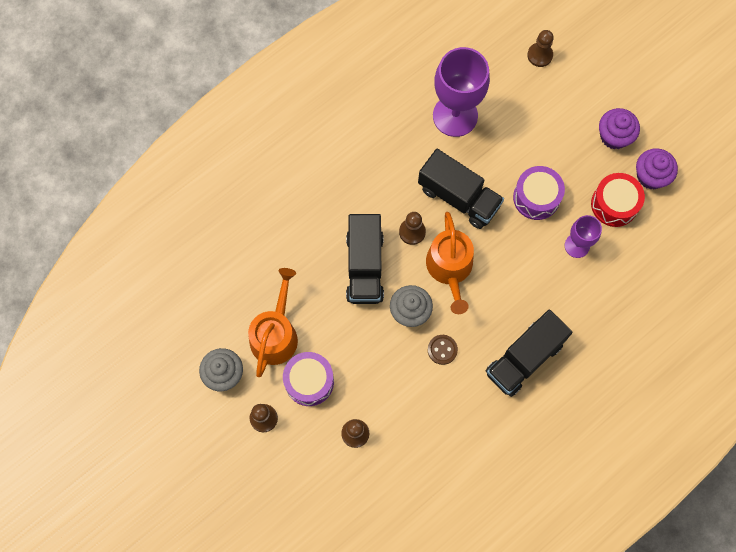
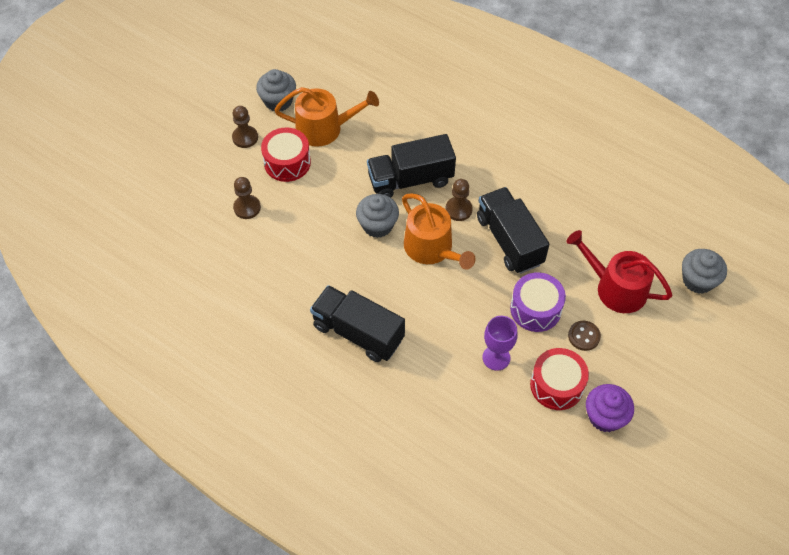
camera: 75 degrees right, 15 degrees down
purple drum [283,352,334,406] -> red drum [261,127,311,182]
black truck [418,149,504,229] -> black truck turned 135 degrees clockwise [477,187,549,274]
orange watering can [426,212,474,314] -> orange watering can turned 105 degrees counterclockwise [402,193,476,270]
brown button [428,335,458,365] -> brown button moved to [568,321,601,351]
purple goblet [433,47,490,137] -> none
brown pawn [527,30,554,67] -> grey cupcake [682,249,727,294]
purple cupcake [599,108,640,149] -> none
none -> red watering can [566,230,673,313]

